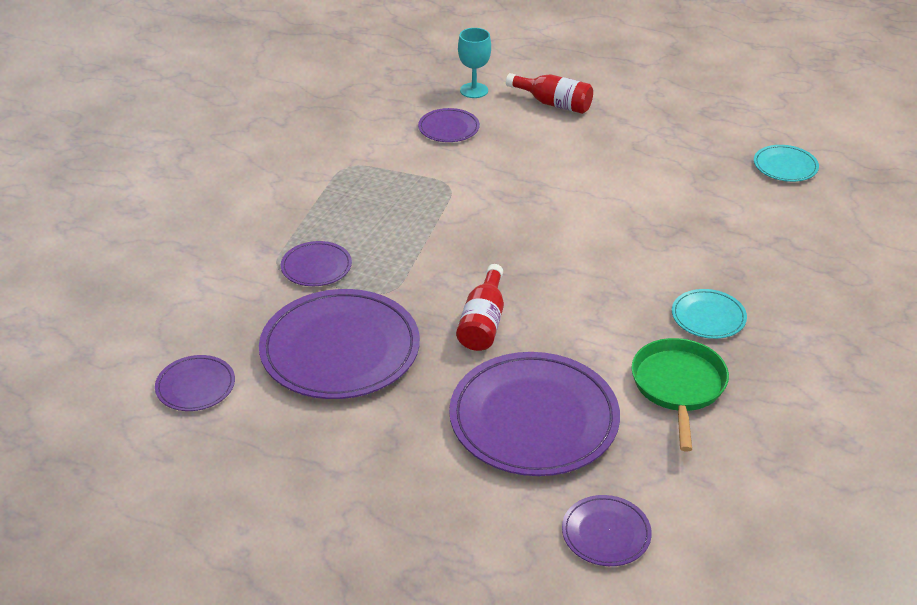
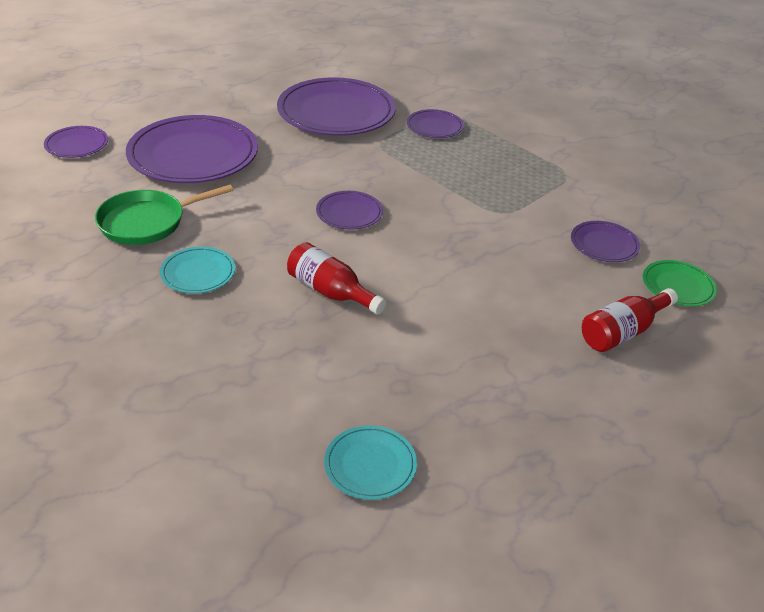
camera: 115 degrees right, 0 degrees up
purple plate [155,355,235,411] -> purple plate moved to [316,191,383,230]
red bottle [456,264,504,351] -> red bottle moved to [287,242,387,315]
turquoise goblet [458,28,491,98] -> green plate [643,260,717,307]
green pan [631,338,729,452] -> green pan turned 120 degrees clockwise [95,185,233,245]

